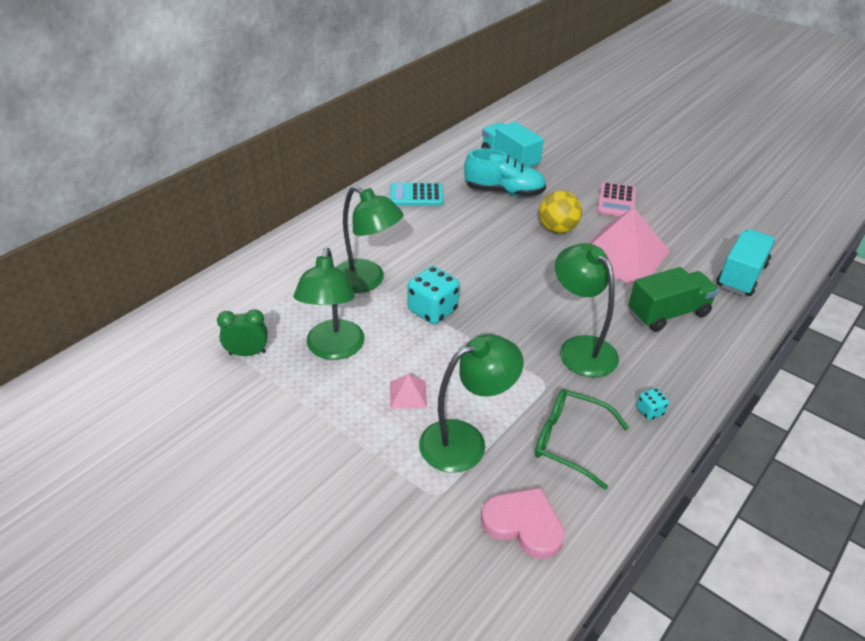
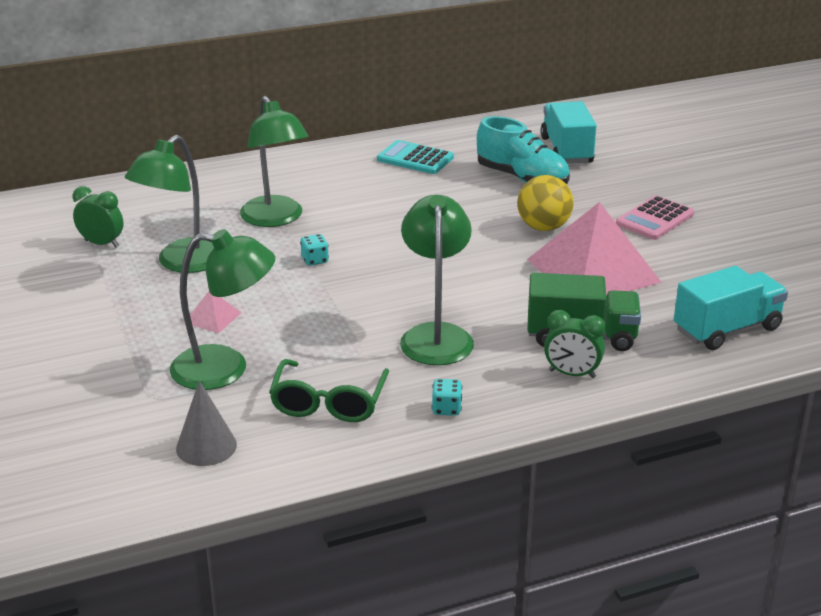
camera: 30 degrees right, 10 degrees down
turquoise dice [408,266,460,324] -> turquoise dice [300,234,329,266], size x0.50
pink heart [481,488,565,559] -> grey cone [176,380,237,466]
green glasses [535,389,629,490] -> green glasses turned 135 degrees counterclockwise [269,359,389,422]
none -> green clock [544,310,606,378]

